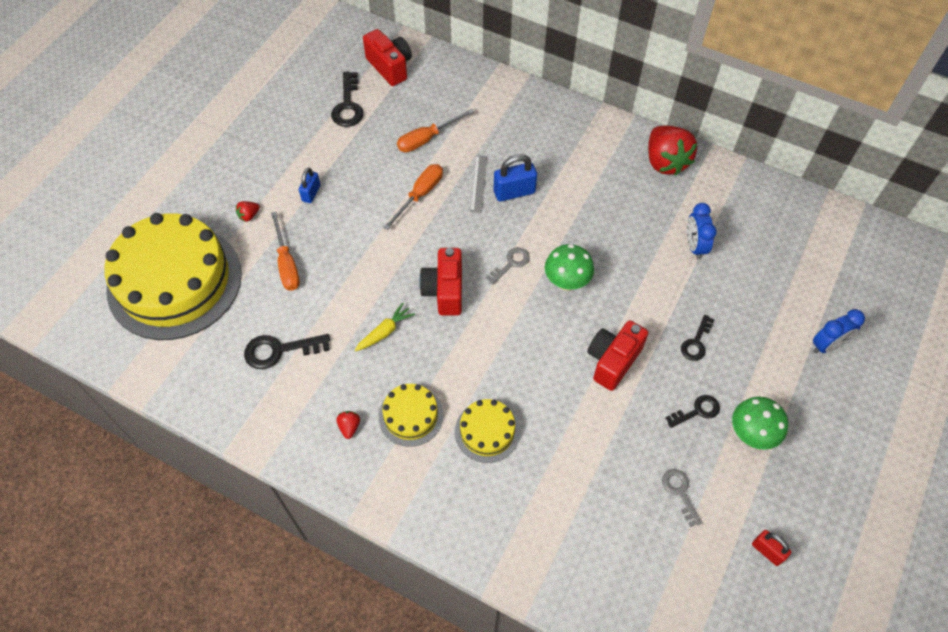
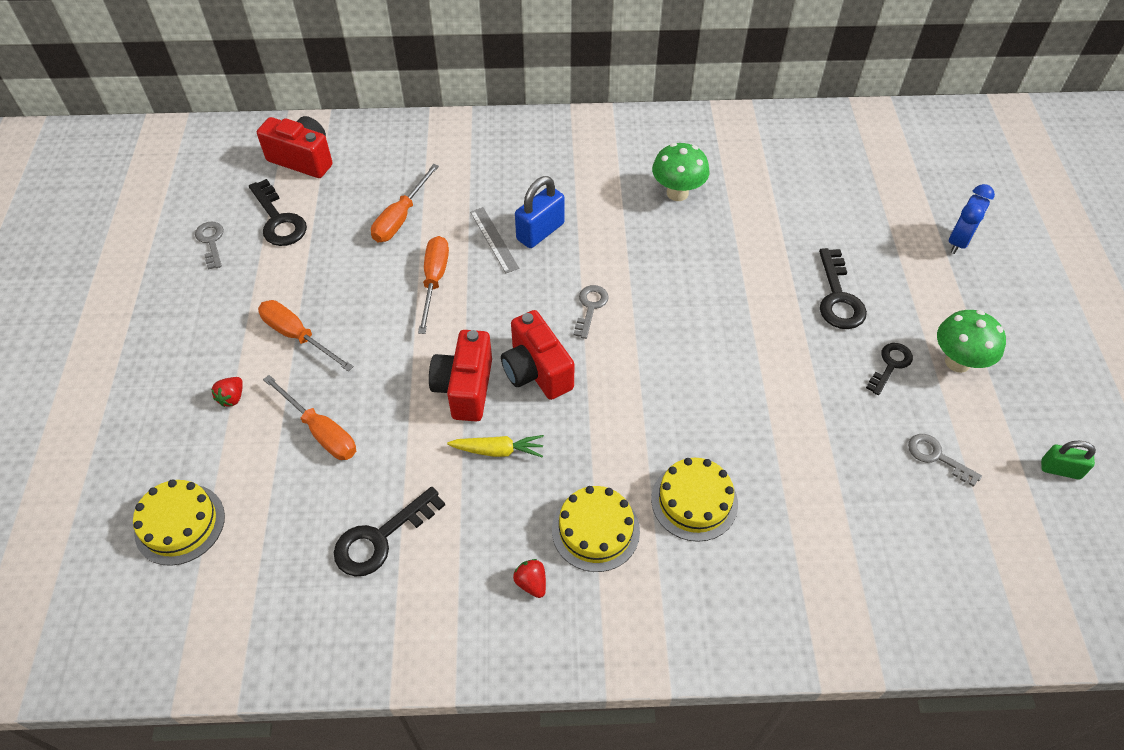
camera: 30 degrees left, 5 degrees down
yellow cake [105,213,242,340] -> yellow cake [133,479,225,566], size x0.45
blue padlock [299,167,321,203] -> orange screwdriver [258,300,354,371]
yellow carrot [355,303,415,351] -> yellow carrot turned 75 degrees clockwise [447,435,544,457]
green mushroom [545,244,594,291] -> green mushroom moved to [652,143,709,201]
red camera [587,320,648,391] -> red camera moved to [429,330,492,422]
red strawberry [648,126,697,176] -> none
black key [681,315,715,361] -> black key [819,248,867,329], size x1.54
blue clock [687,203,717,260] -> none
red padlock [752,530,791,566] -> green padlock [1041,441,1096,480]
none -> grey key [195,221,224,270]

